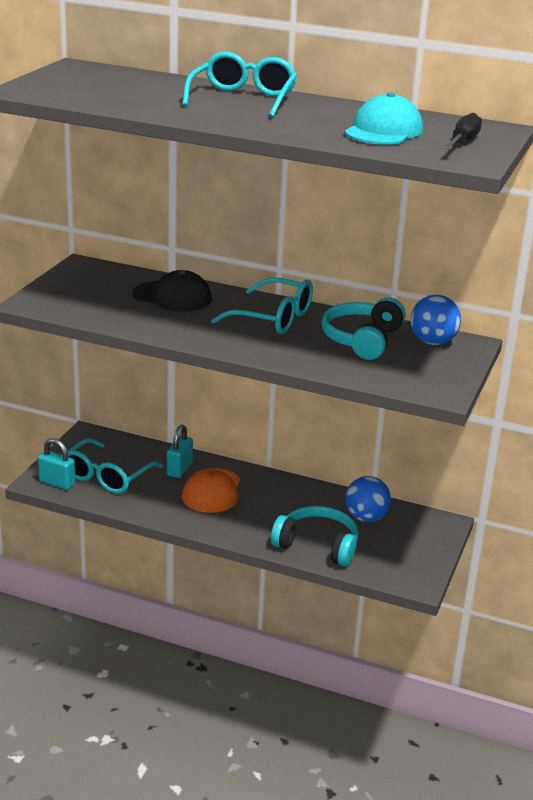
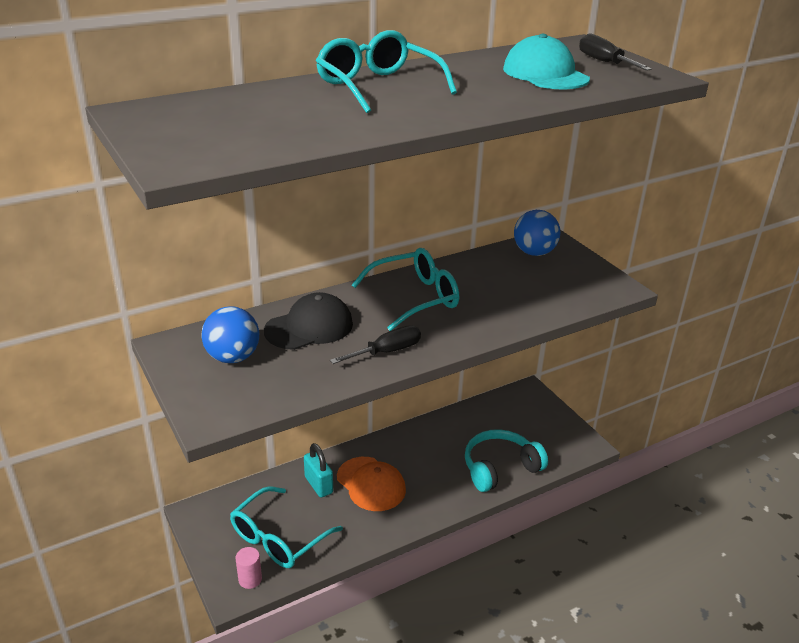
camera: 50 degrees left, 5 degrees up
turquoise padlock [38,438,76,490] -> pink cylinder [235,547,262,589]
turquoise glasses [68,438,164,494] -> turquoise glasses turned 60 degrees clockwise [230,486,343,568]
turquoise headphones [321,298,406,360] -> none
blue ball [345,476,391,522] -> blue ball moved to [201,306,259,363]
none -> black screwdriver [330,325,421,364]

